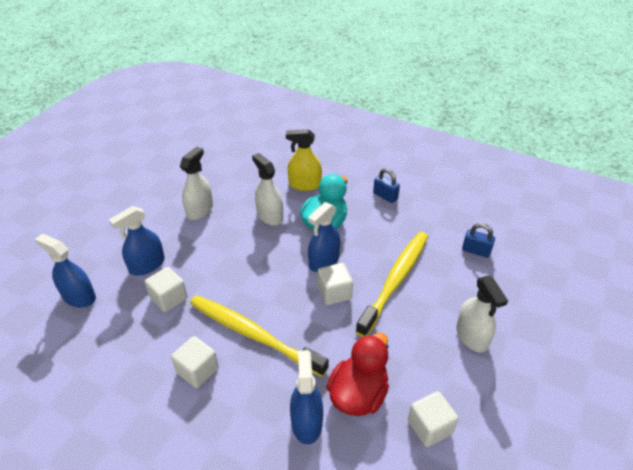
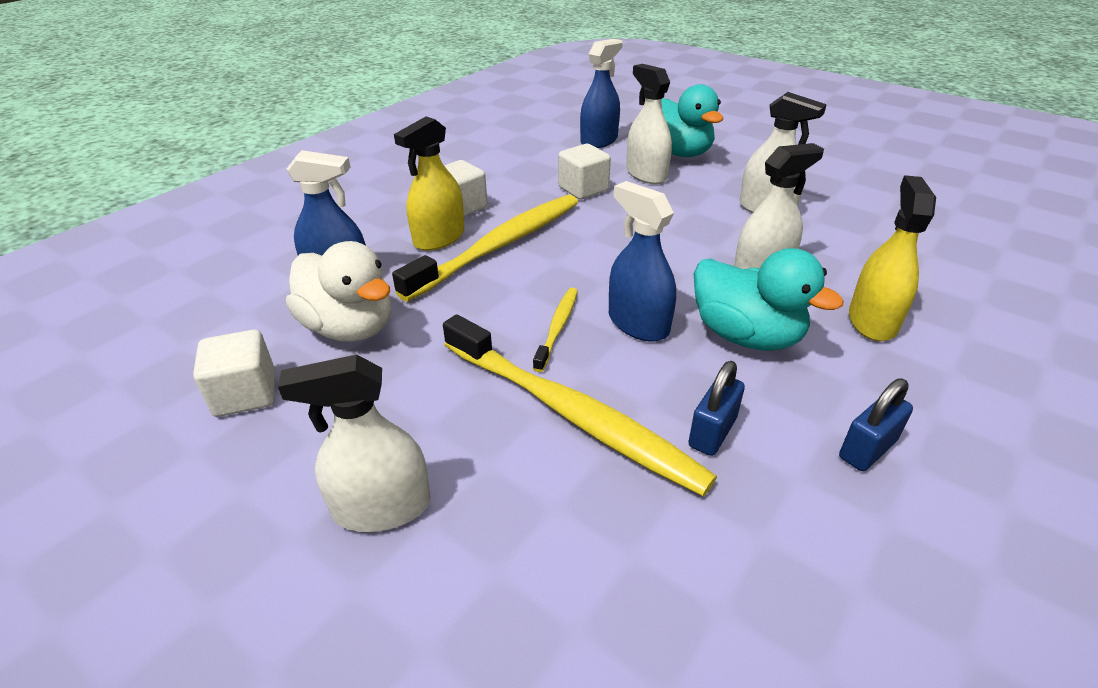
camera: 100 degrees right, 5 degrees down
blue spray bottle [109,206,165,275] -> white spray bottle [626,64,672,184]
white cube [318,263,353,305] -> yellow toothbrush [533,288,578,372]
red duck [326,332,389,416] -> white duck [286,241,391,342]
blue padlock [462,223,495,258] -> blue padlock moved to [688,361,745,456]
none -> yellow spray bottle [394,116,465,251]
none -> turquoise duck [661,84,723,157]

